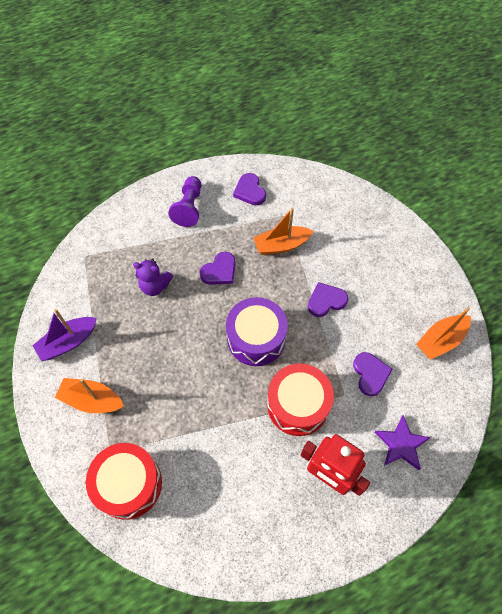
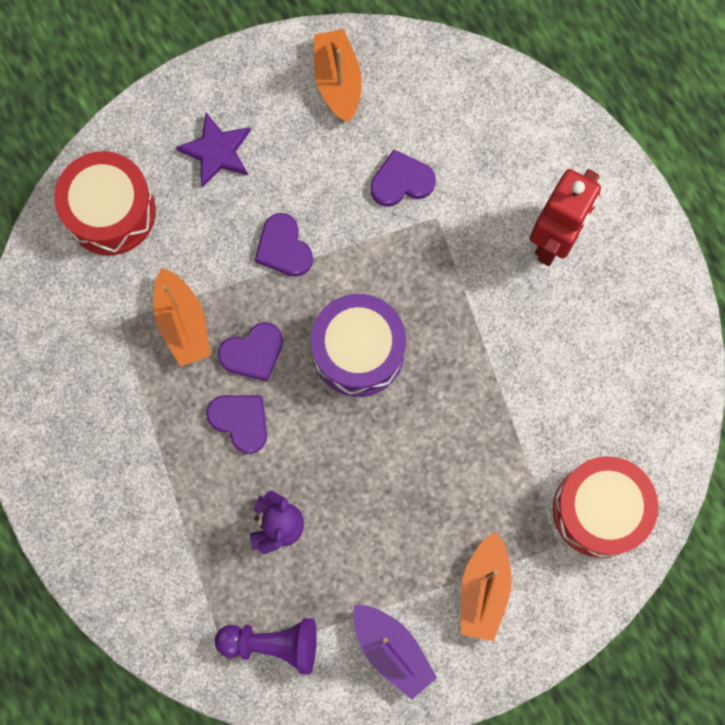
camera: 95 degrees left, 15 degrees up
purple pawn [168,176,201,227] -> purple pawn moved to [215,618,317,675]
purple heart [233,173,266,205] -> purple heart moved to [218,322,283,382]
red drum [267,363,334,436] -> red drum moved to [54,151,156,255]
purple star [374,415,431,470] -> purple star moved to [176,113,251,188]
orange boat [416,307,471,360] -> orange boat turned 150 degrees counterclockwise [314,29,362,123]

